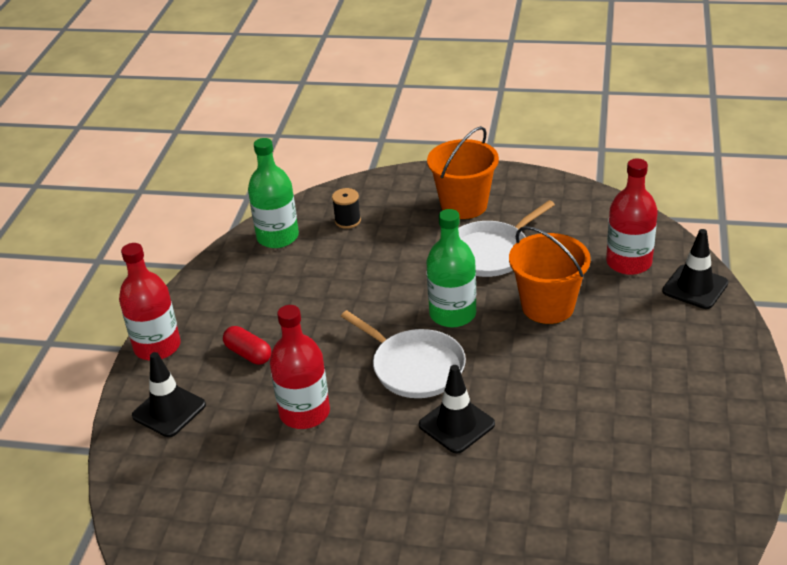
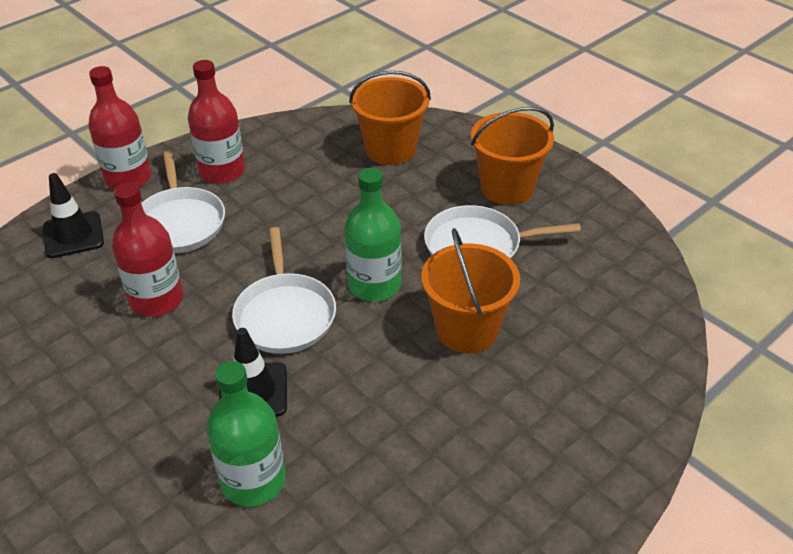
camera: 35 degrees right, 5 degrees up
red capsule [223,326,271,365] -> white pan [141,150,225,253]
green bottle [248,138,299,248] -> green bottle moved to [206,361,285,507]
black spool [332,188,361,229] -> orange bucket [349,71,431,165]
red bottle [606,158,658,275] -> red bottle moved to [188,60,245,184]
black traffic cone [662,229,728,309] -> none

